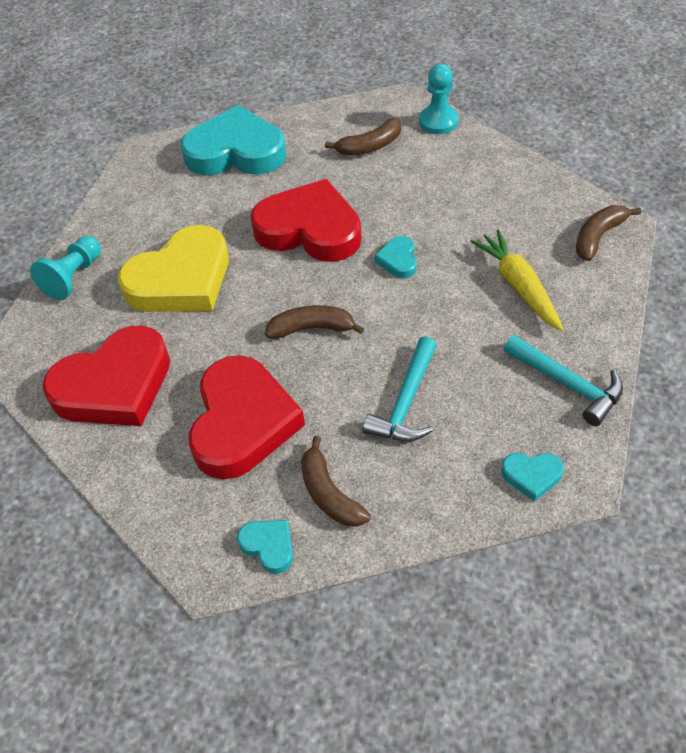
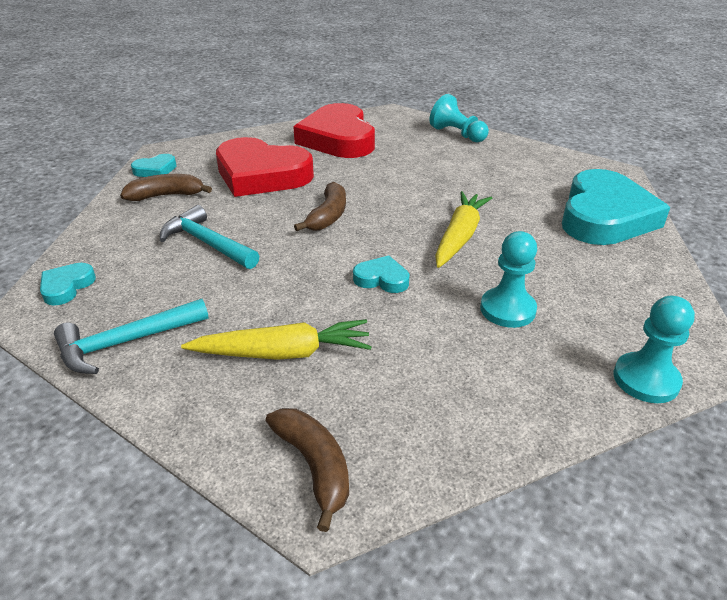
camera: 105 degrees right, 15 degrees down
yellow heart [118,225,229,312] -> none
red heart [250,179,362,262] -> yellow carrot [435,191,492,268]
brown banana [325,118,401,156] -> none
none -> turquoise pawn [480,231,537,328]

